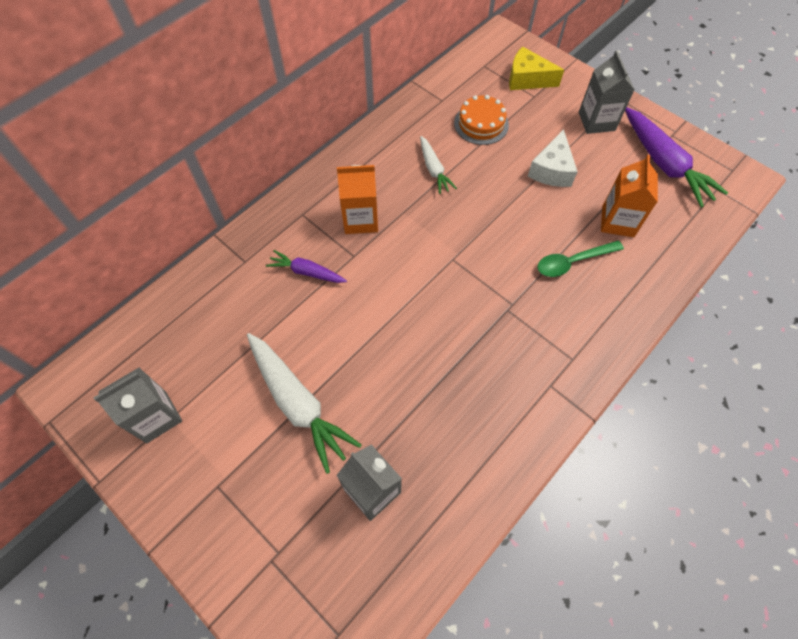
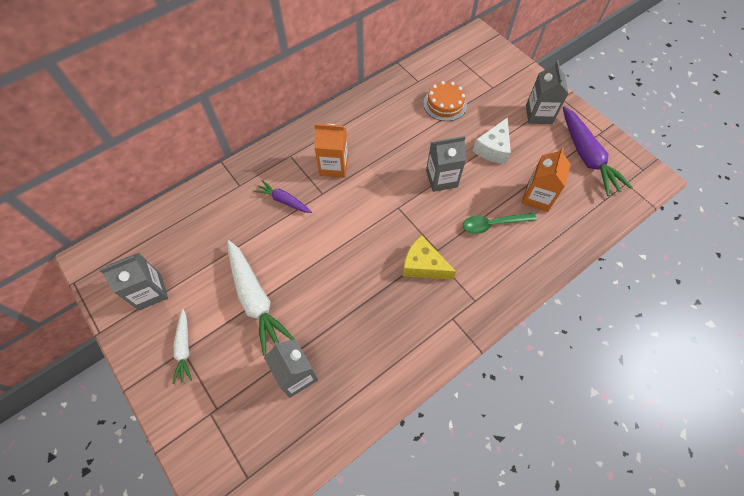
camera: 10 degrees right, 0 degrees up
white carrot [420,136,457,194] -> white carrot moved to [172,309,192,384]
yellow cheese [509,46,564,90] -> yellow cheese moved to [403,235,456,280]
none -> grey carton [426,136,466,192]

